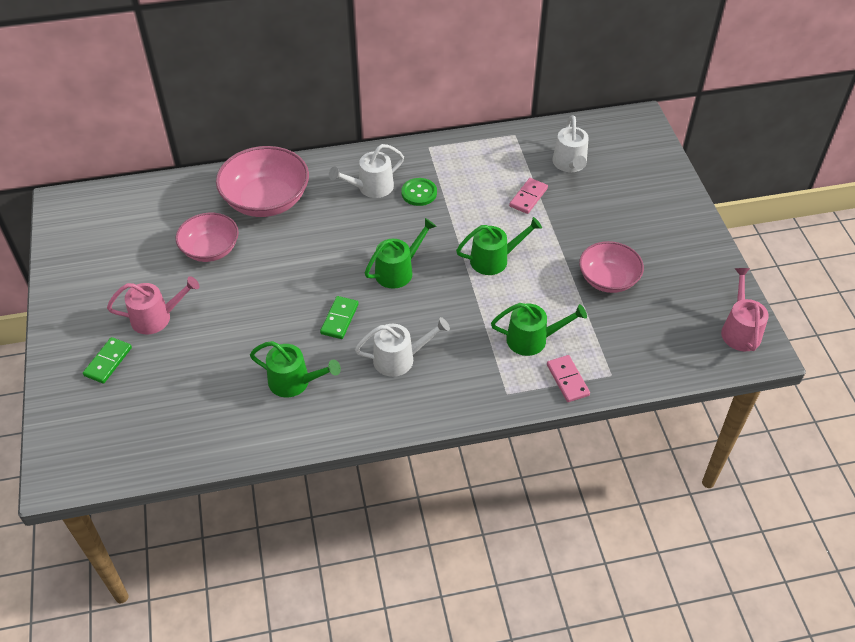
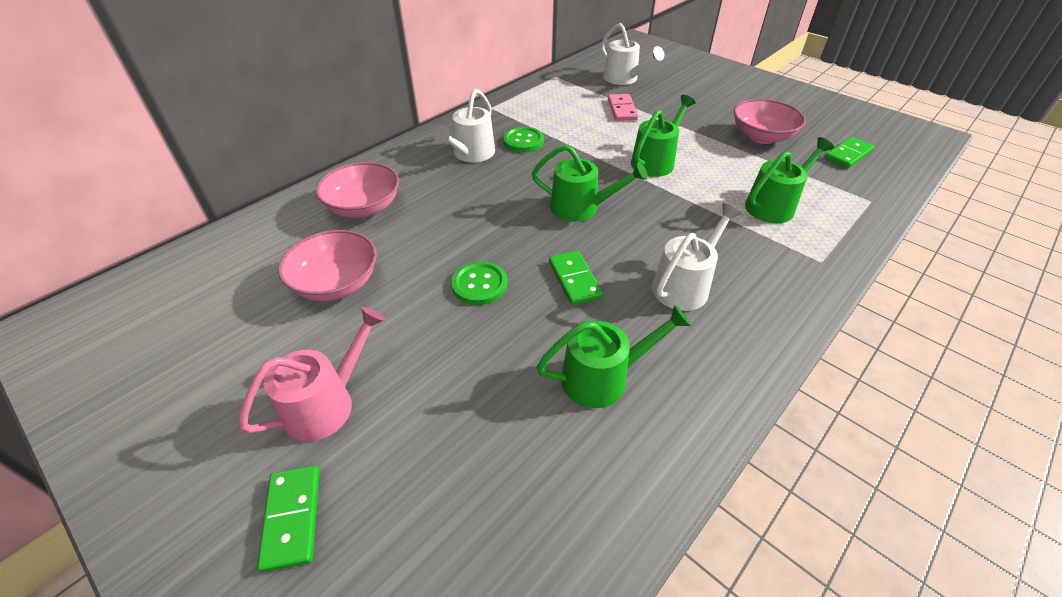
camera: 35 degrees left, 5 degrees down
pink bowl [216,146,309,217] -> pink bowl [316,162,399,218], size x0.65
green watering can [365,218,437,289] -> green watering can turned 90 degrees clockwise [532,145,648,222]
pink domino [547,355,590,402] -> none
pink watering can [721,268,769,351] -> none
none -> green button [451,261,507,305]
none -> green domino [824,137,875,169]

